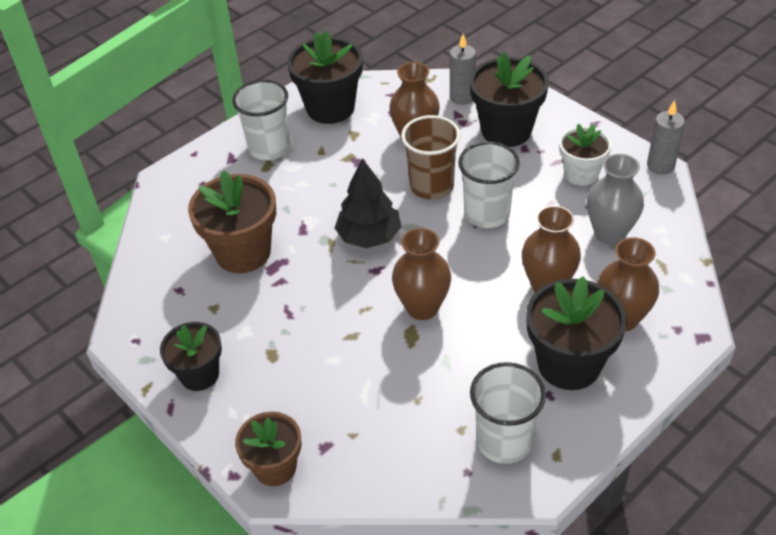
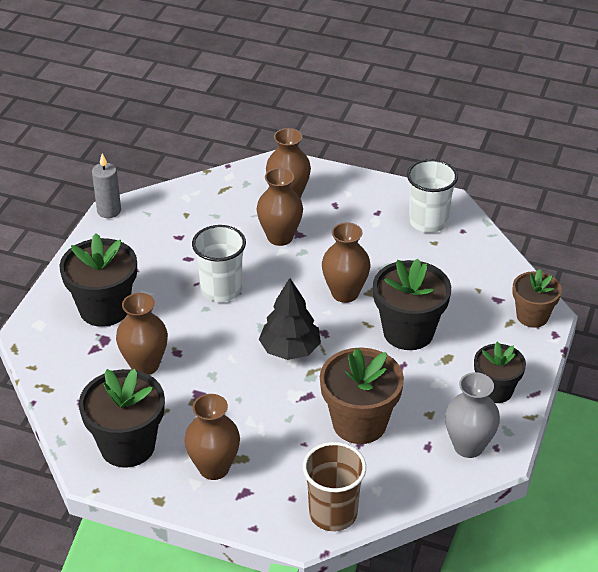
camera: 120 degrees left, 5 degrees down
white cup [232,80,290,160] -> brown vase [184,394,240,480]
brown cup [401,115,460,199] -> brown cup moved to [303,442,366,531]
grey candle [450,34,476,105] -> none
black flower pot [526,276,627,390] -> black flower pot moved to [373,259,451,350]
white flower pot [559,124,612,186] -> none
grey vase [587,154,644,245] -> grey vase moved to [445,372,500,458]

